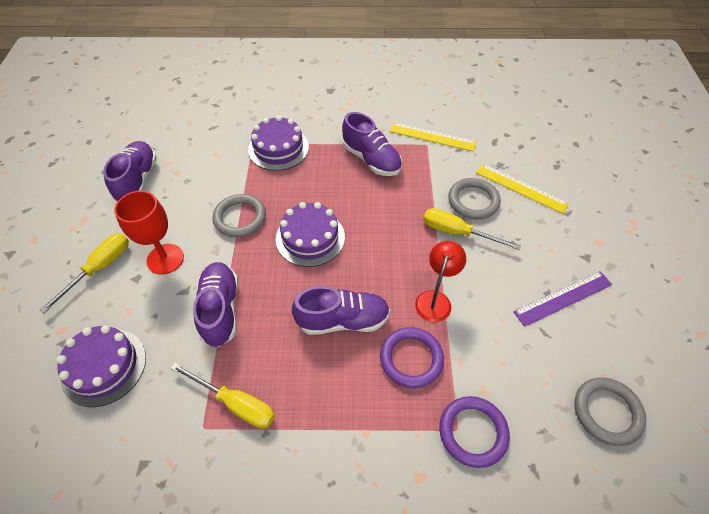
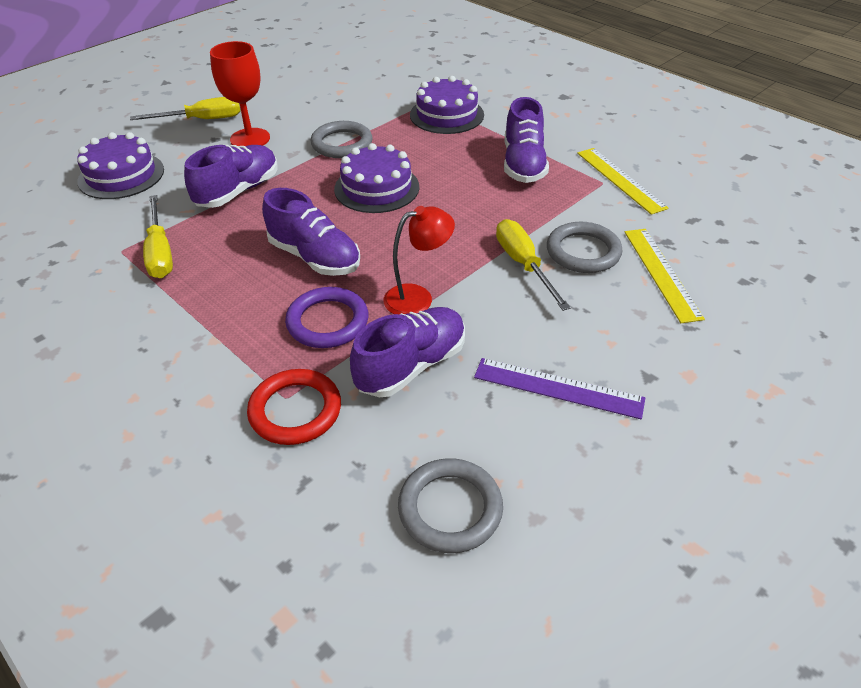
camera: 45 degrees right, 10 degrees down
purple shoe [103,141,157,201] -> purple shoe moved to [350,307,465,397]
purple ring [439,396,510,468] -> red ring [247,369,341,445]

